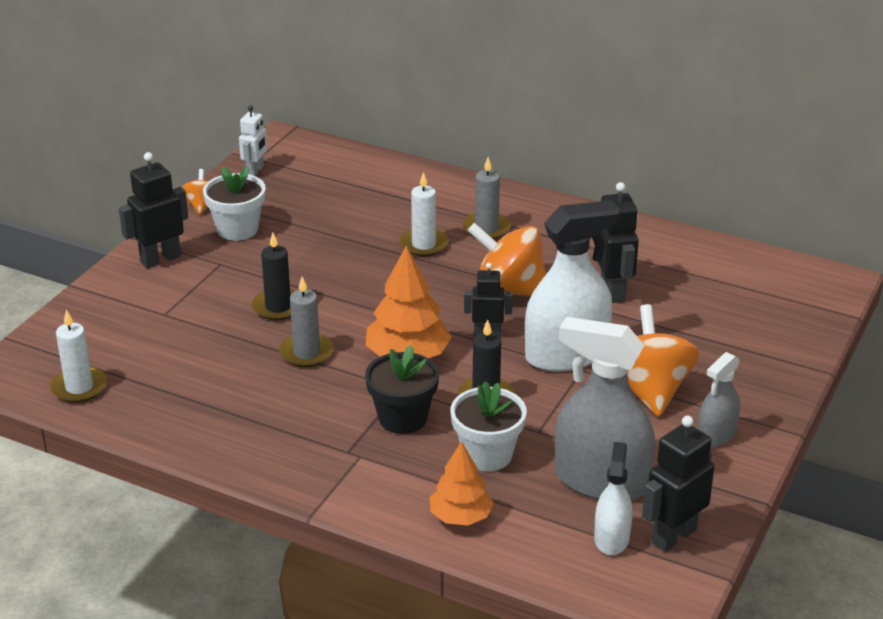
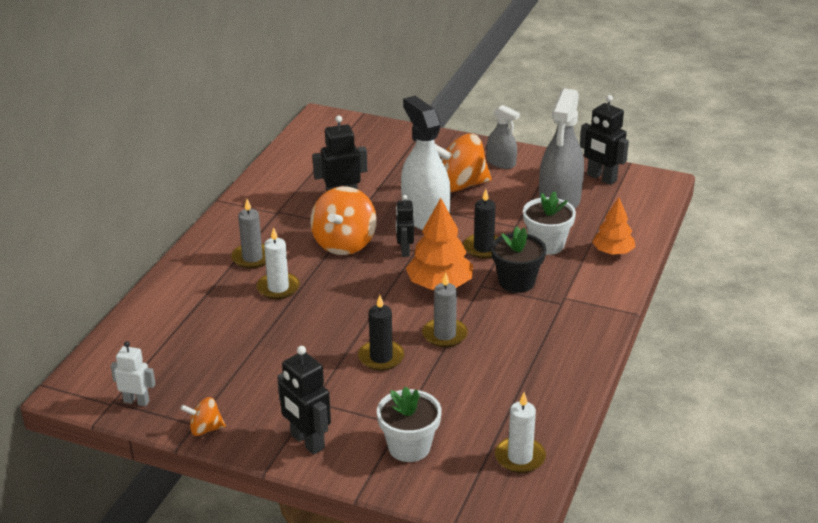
camera: 95 degrees left, 0 degrees up
white flower pot [203,166,266,241] -> white flower pot moved to [377,386,442,462]
white spray bottle [594,442,632,555] -> none

